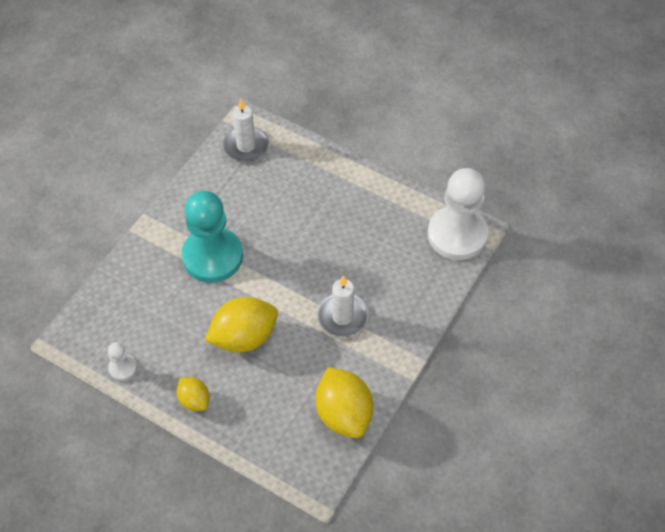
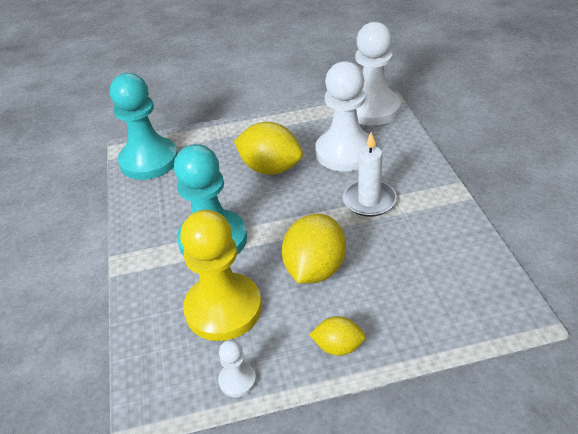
camera: 40 degrees left, 15 degrees down
white candle [223,99,269,162] -> turquoise pawn [110,73,178,180]
yellow lemon [315,367,373,438] -> yellow lemon moved to [234,122,303,175]
none -> yellow pawn [180,210,262,341]
none -> white pawn [315,61,376,172]

